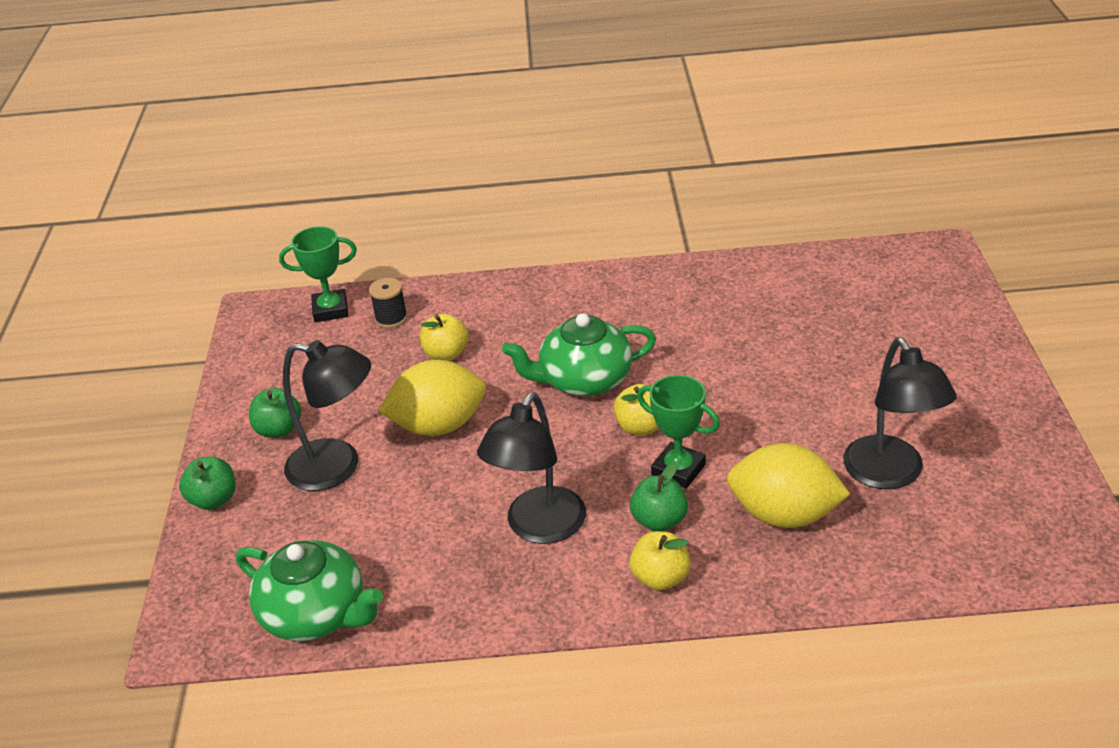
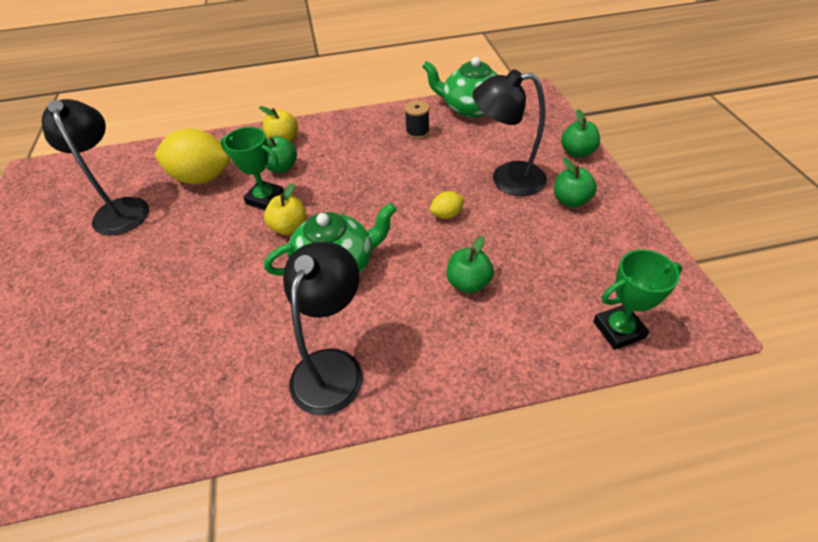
camera: 170 degrees right, 10 degrees up
black spool [369,278,408,328] -> black spool moved to [405,100,430,139]
yellow lemon [378,360,486,436] -> yellow lemon [430,191,465,219], size x0.46
yellow apple [420,313,469,361] -> green apple [446,236,494,293]
black lamp [477,392,586,544] -> black lamp moved to [283,242,363,415]

